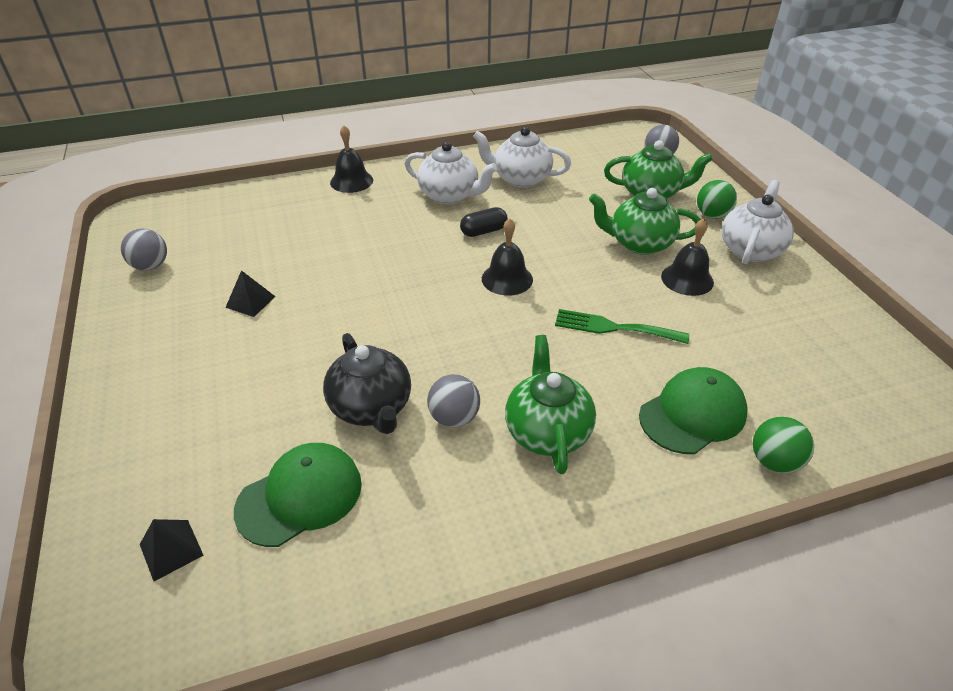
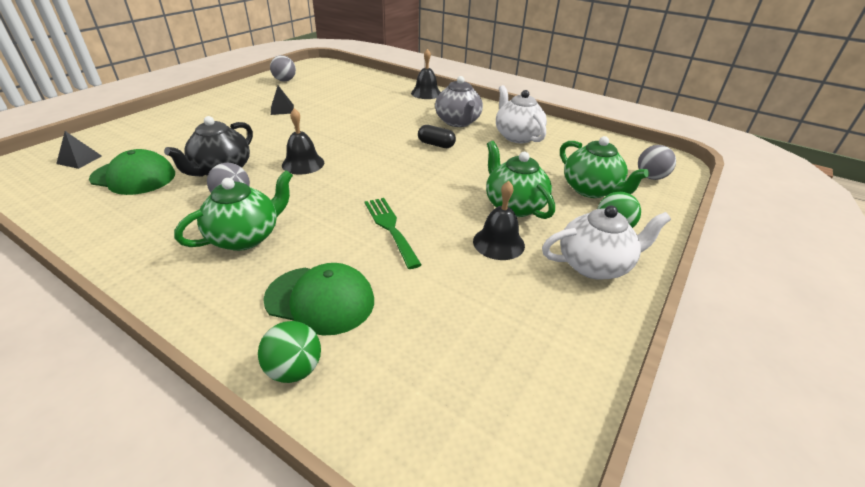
camera: 50 degrees right, 5 degrees down
white teapot [404,142,498,204] -> grey teapot [435,76,483,127]
black bell [482,218,533,296] -> black bell moved to [282,108,324,174]

